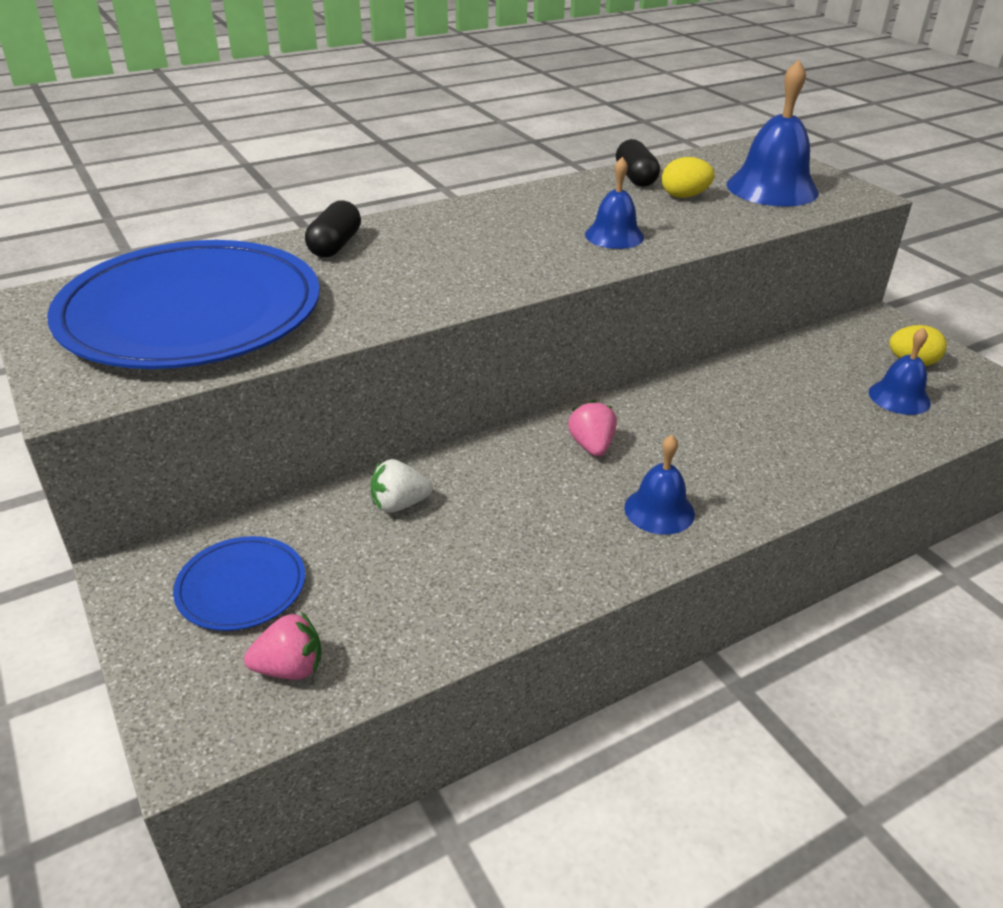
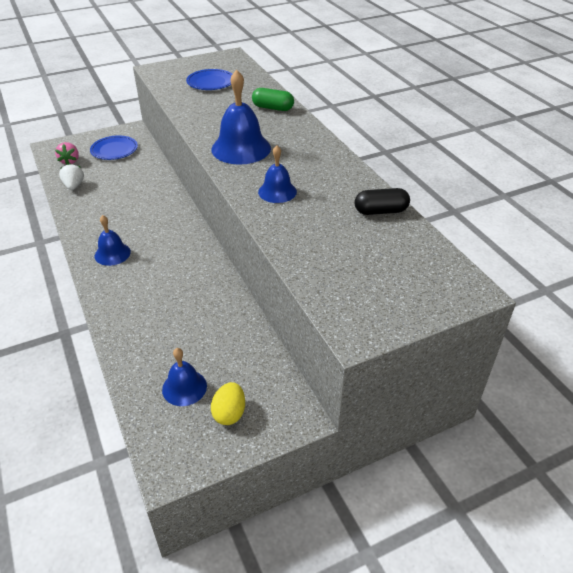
camera: 95 degrees right, 5 degrees up
blue plate [47,240,320,369] -> blue plate [186,69,232,90], size x0.44
black capsule [305,200,361,257] -> green capsule [252,88,294,111]
white strawberry [371,459,433,513] -> white strawberry moved to [59,163,84,190]
pink strawberry [568,400,617,456] -> none
yellow egg [662,157,715,198] -> none
blue bell [727,60,819,207] -> blue bell moved to [211,70,271,165]

